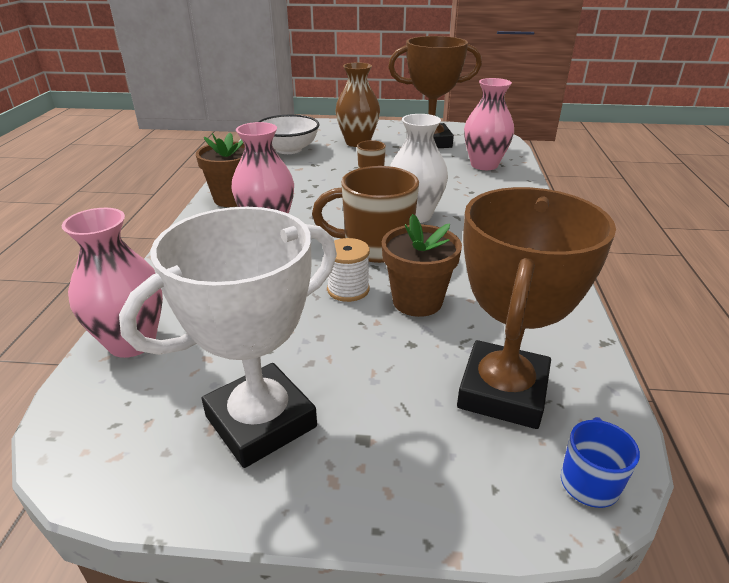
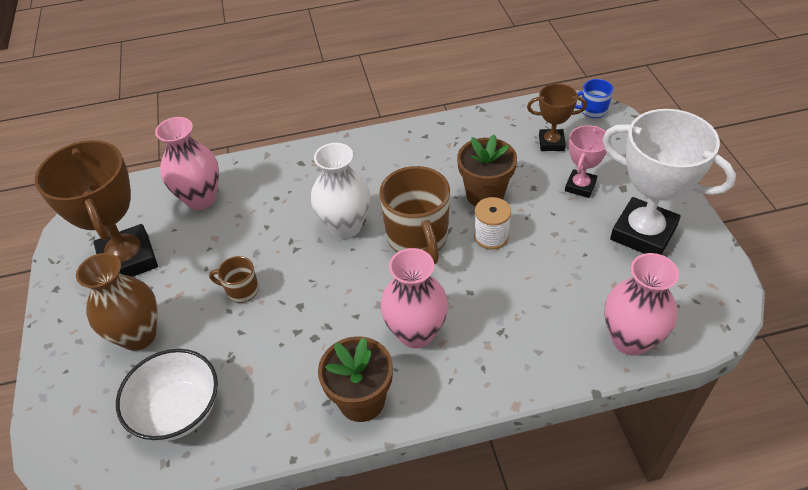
camera: 105 degrees left, 15 degrees up
brown trophy [457,187,616,429] -> brown trophy [527,84,587,151], size x0.53
none -> pink trophy [565,125,607,198]

